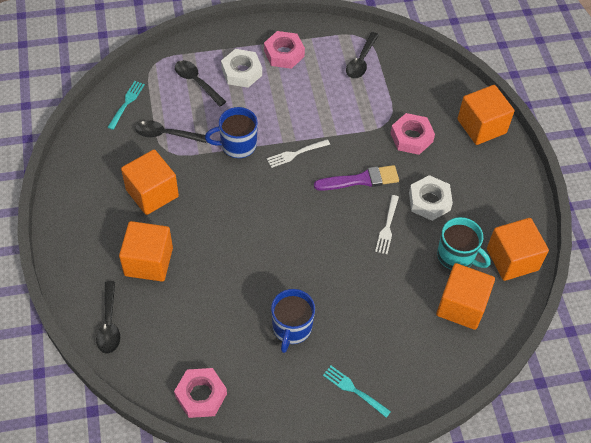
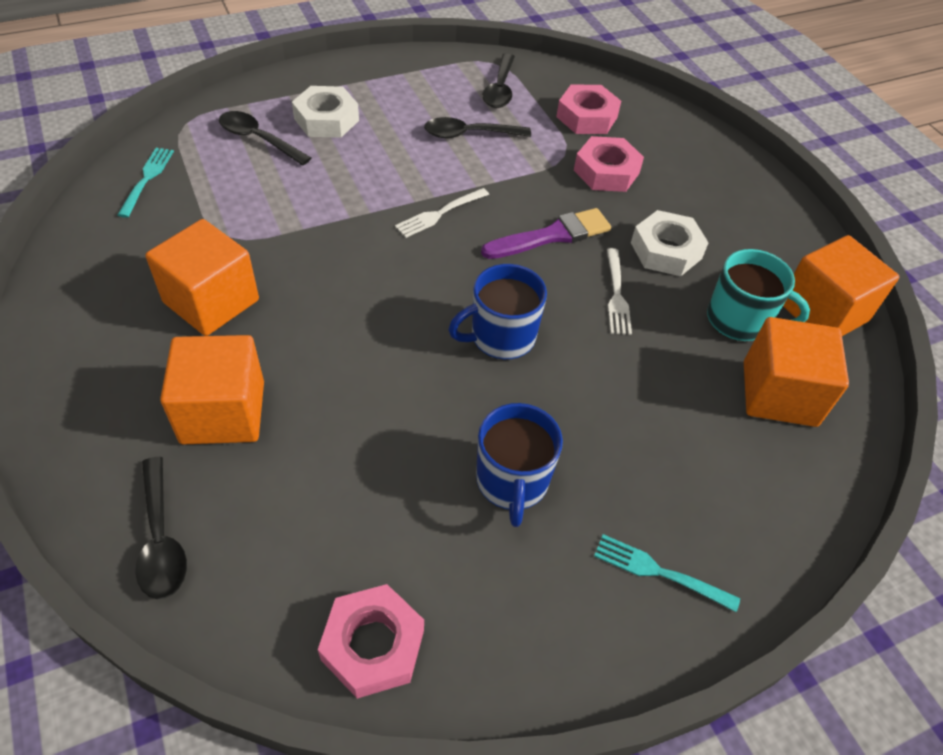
camera: 15 degrees left, 5 degrees down
black spoon [135,120,206,143] -> black spoon moved to [424,117,531,138]
blue mug [205,107,258,158] -> blue mug moved to [448,264,547,360]
pink nut [264,31,305,69] -> pink nut moved to [556,85,621,134]
orange cube [457,85,515,145] -> none

